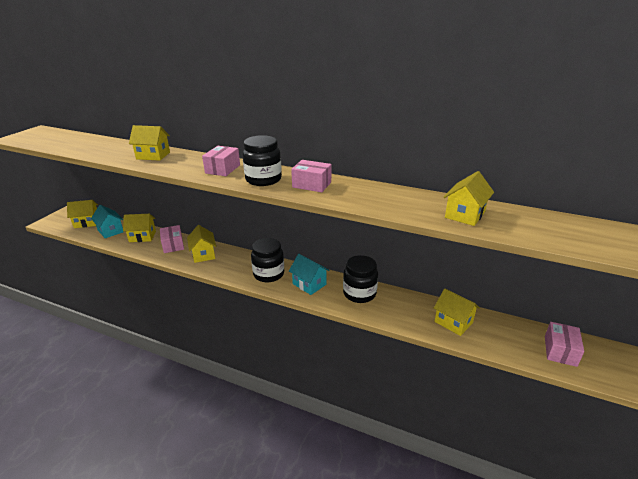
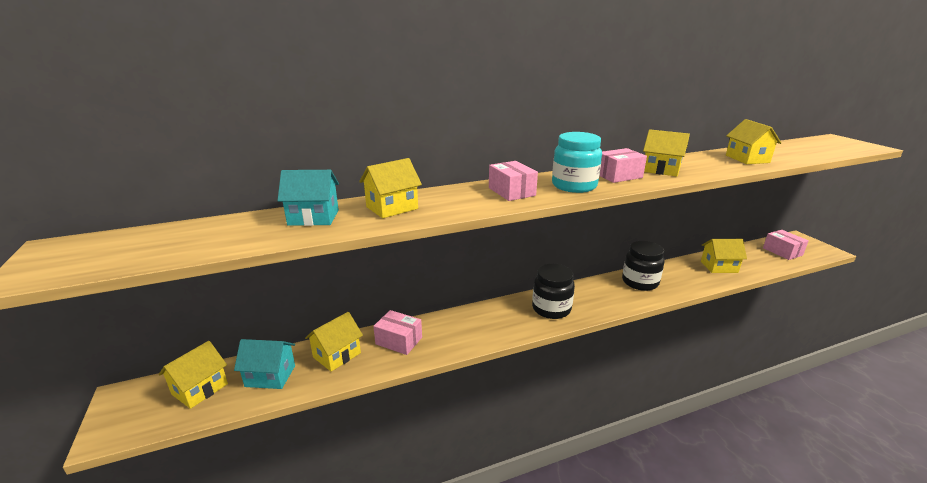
camera: 45 degrees left, 5 degrees down
yellow house [187,225,216,263] -> yellow house moved to [643,129,690,177]
black jar [242,135,282,186] -> turquoise jar [552,132,602,193]
turquoise house [289,254,330,295] -> turquoise house moved to [277,170,339,226]

